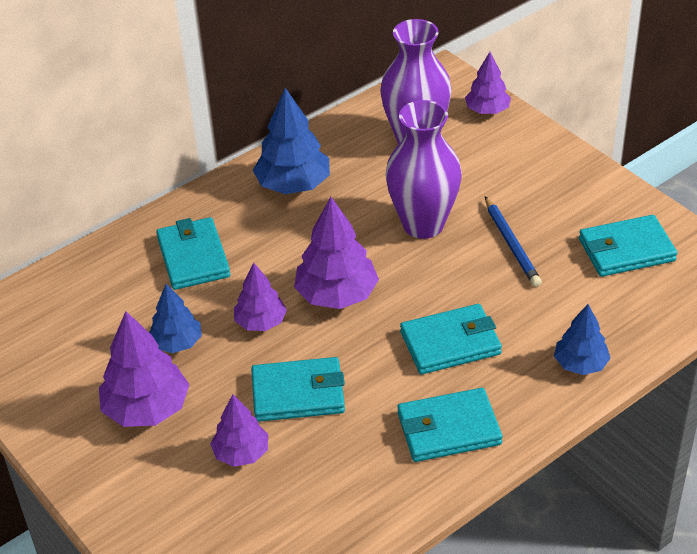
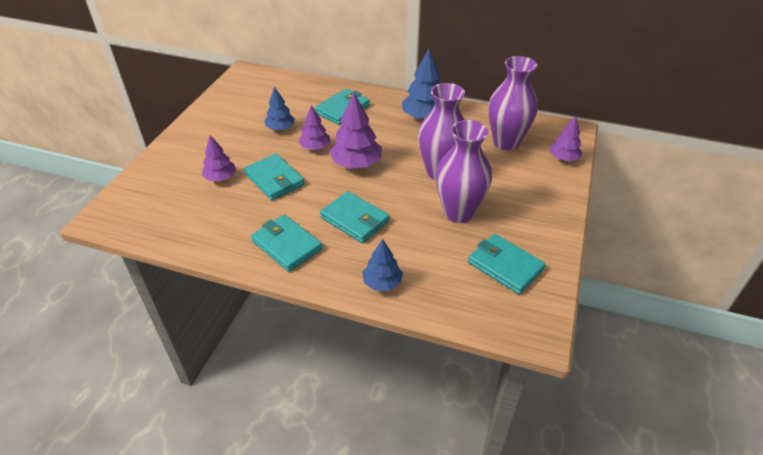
camera: 55 degrees right, 0 degrees up
purple tree [99,311,189,427] -> none
blue pencil [485,196,542,287] -> purple vase [436,120,492,223]

